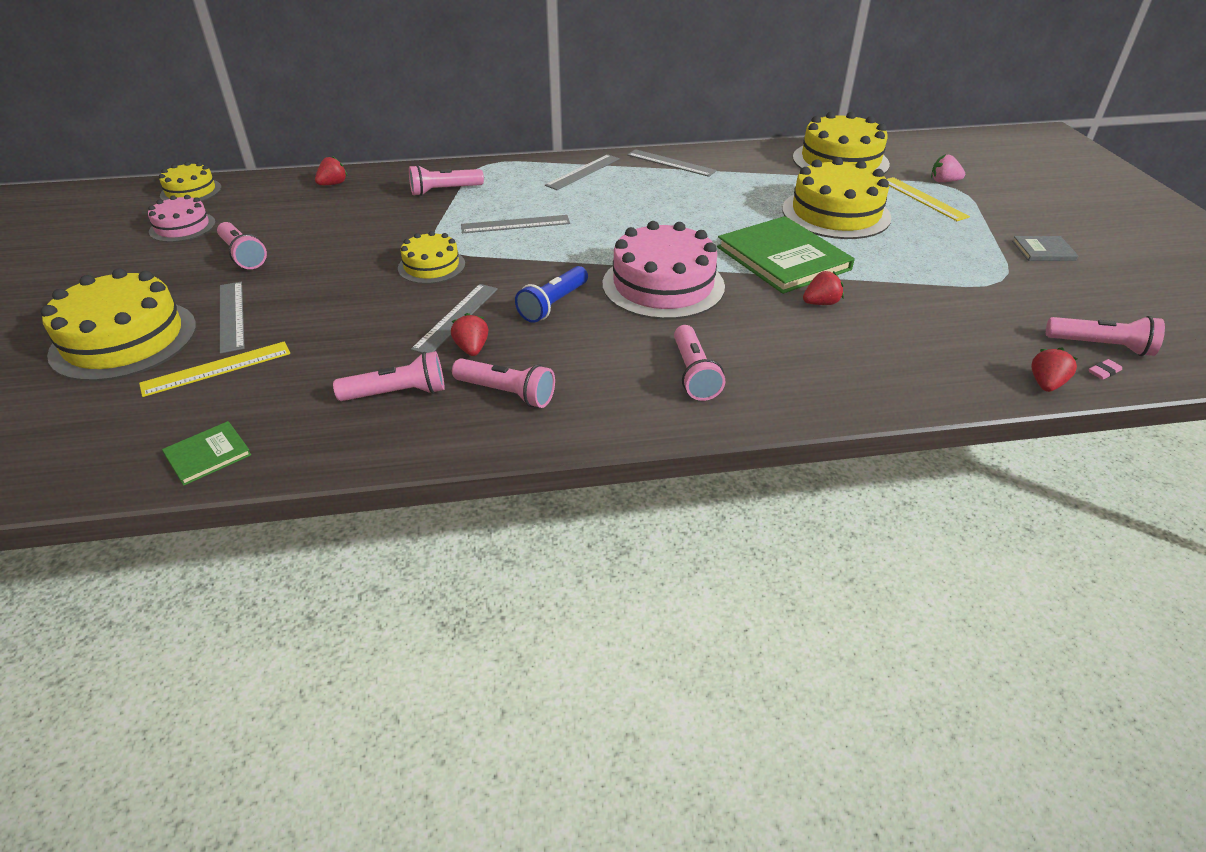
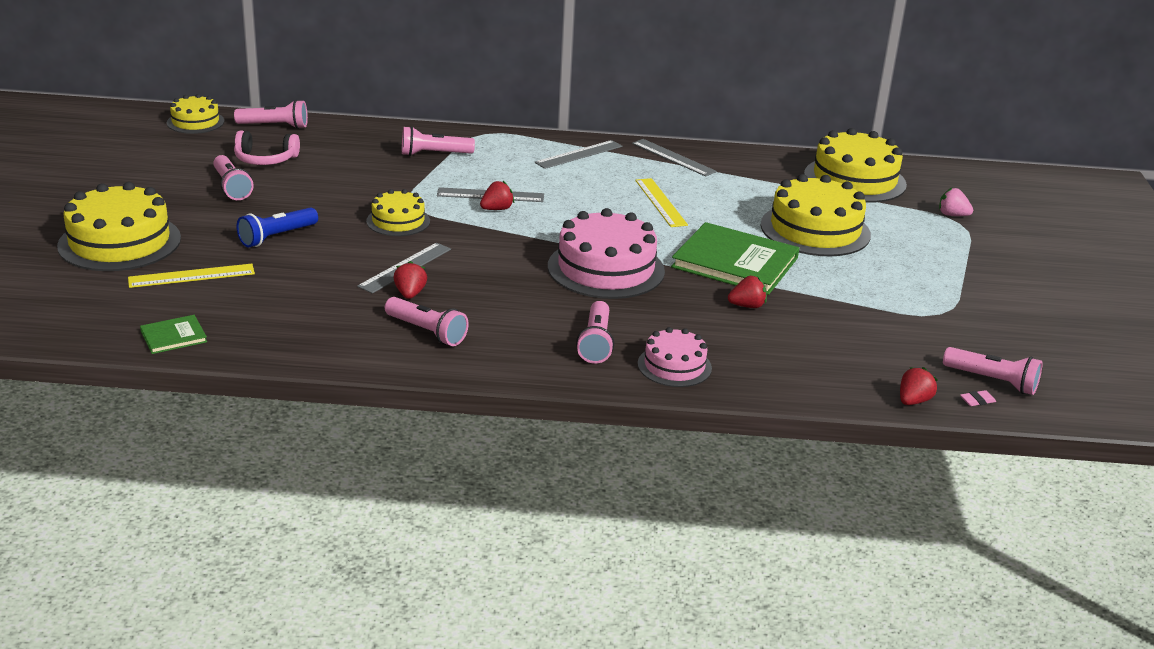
camera: 10 degrees right, 10 degrees down
pink cake [148,195,216,242] -> pink cake moved to [638,327,712,387]
grey ruler [220,282,245,354] -> none
red strawberry [315,156,347,185] -> red strawberry moved to [480,181,514,210]
pink flashlight [333,351,445,401] -> pink flashlight moved to [234,100,308,129]
blue flashlight [515,266,588,323] -> blue flashlight moved to [236,207,318,247]
green book [717,216,855,294] -> green book turned 45 degrees counterclockwise [671,222,799,295]
yellow ruler [887,177,970,221] -> yellow ruler moved to [635,178,688,227]
grey book [1012,236,1079,261] -> none
none -> pink headphones [234,130,300,165]

